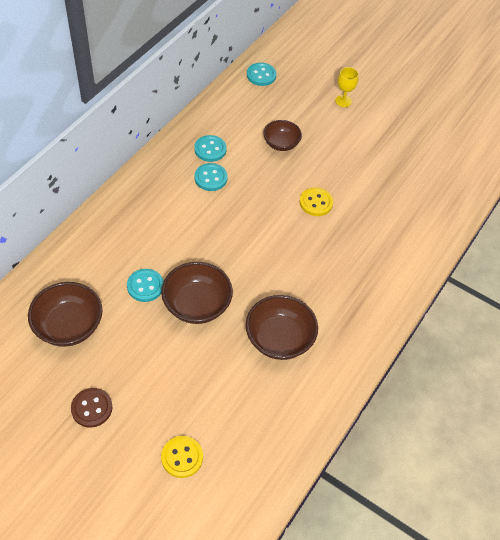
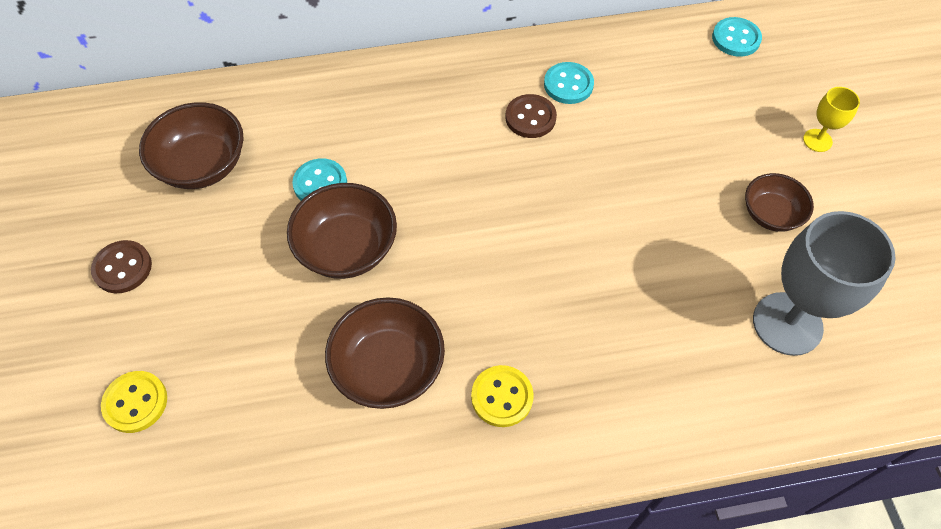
camera: 50 degrees right, 5 degrees up
turquoise button [194,163,228,191] -> brown button [506,94,557,138]
brown bowl [263,120,302,151] -> brown bowl moved to [745,173,814,232]
yellow button [300,187,333,216] -> yellow button moved to [471,365,534,427]
none -> grey goblet [753,211,896,356]

